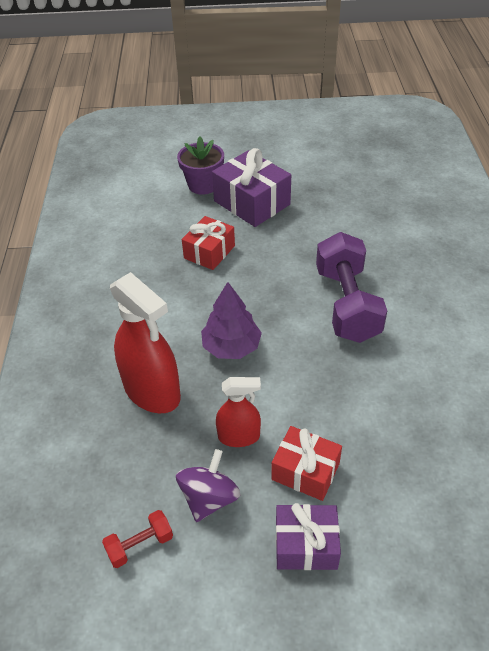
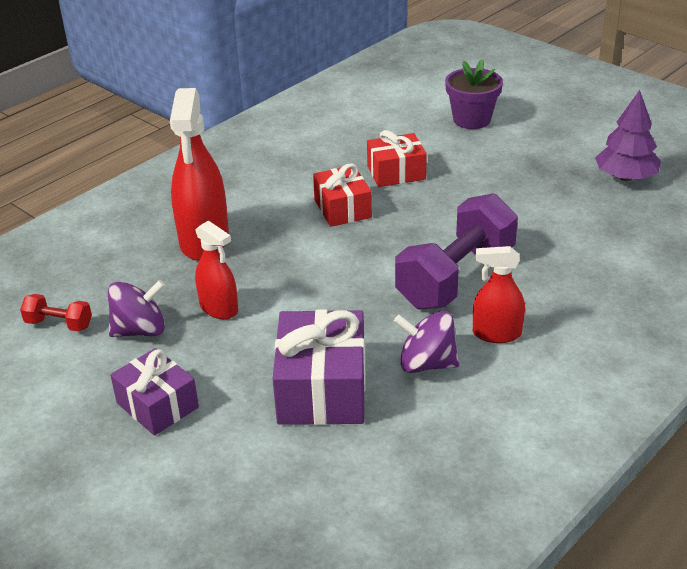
camera: 45 degrees right, 10 degrees down
purple tree [201,282,262,359] -> purple tree moved to [595,90,661,181]
purple gift [212,148,291,227] -> purple gift moved to [273,309,365,425]
red gift [271,426,342,501] -> red gift moved to [313,163,372,227]
none -> purple spinning top [394,311,459,373]
none -> red spray bottle [473,246,525,343]

